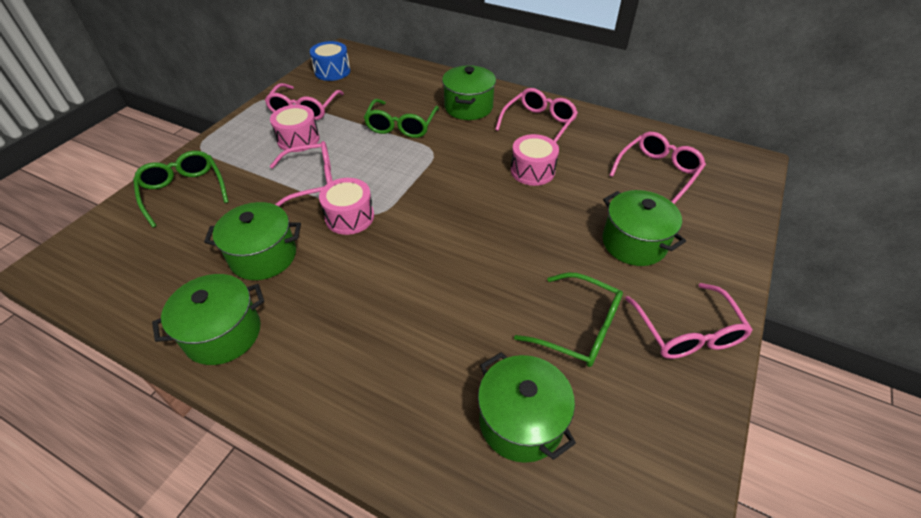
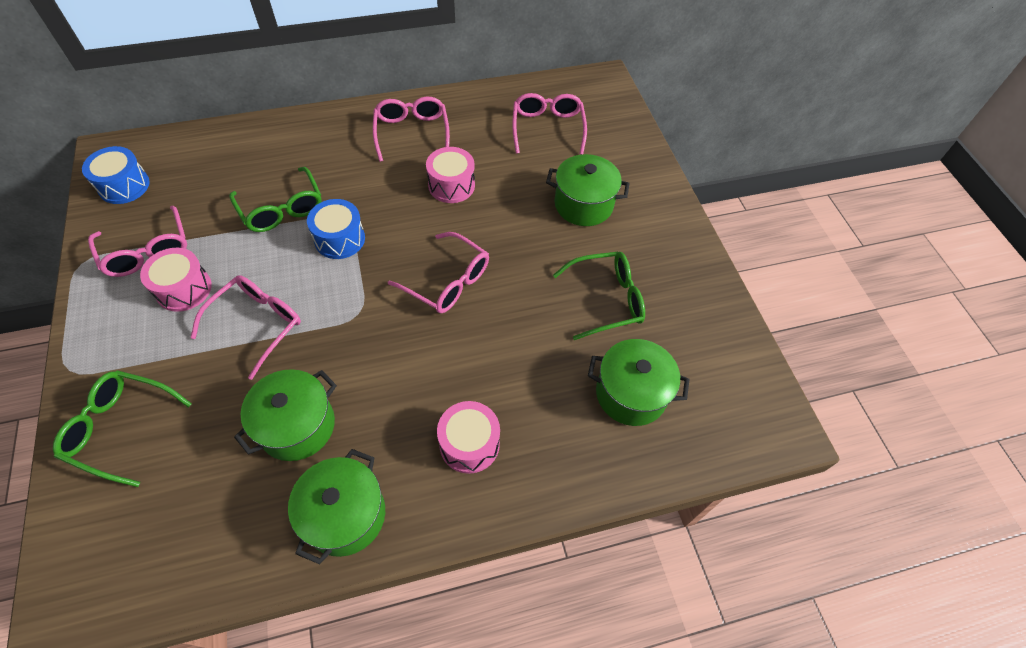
camera: 45 degrees left, 10 degrees up
pink drum [319,178,374,235] -> pink drum moved to [437,401,500,474]
green pot [442,65,496,120] -> none
pink glasses [625,283,753,359] -> pink glasses moved to [388,232,489,313]
none -> blue drum [307,199,365,259]

